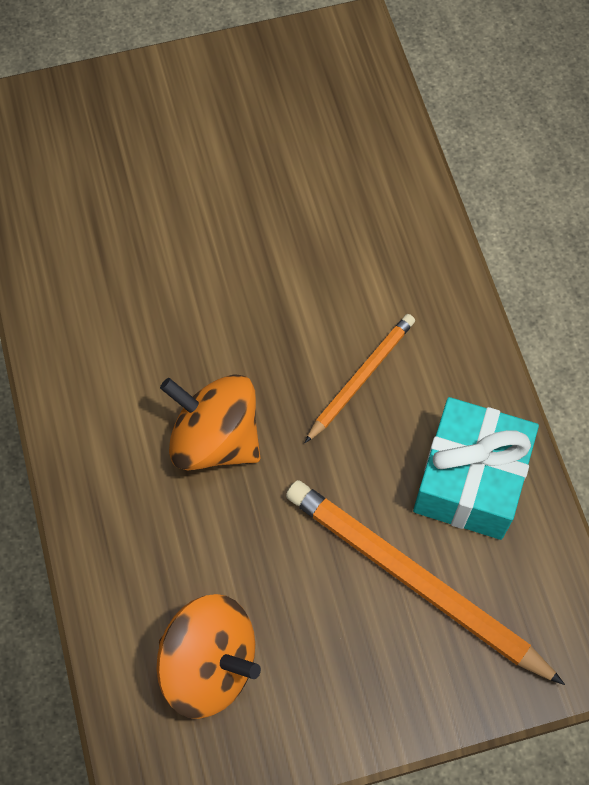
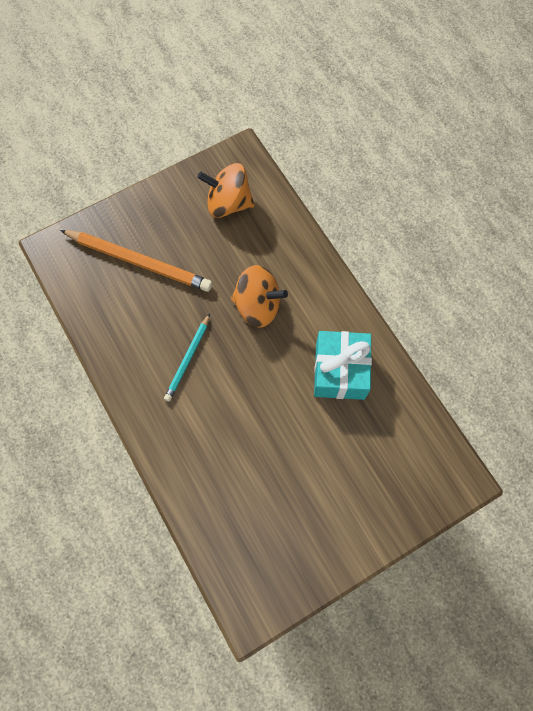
camera: 165 degrees right, 5 degrees up
orange pencil [305,314,415,443] -> turquoise pencil [164,313,210,402]
turquoise gift [413,397,539,540] -> turquoise gift moved to [314,331,372,400]

